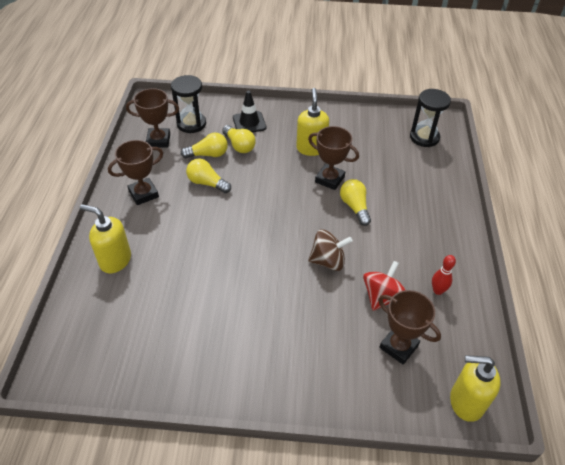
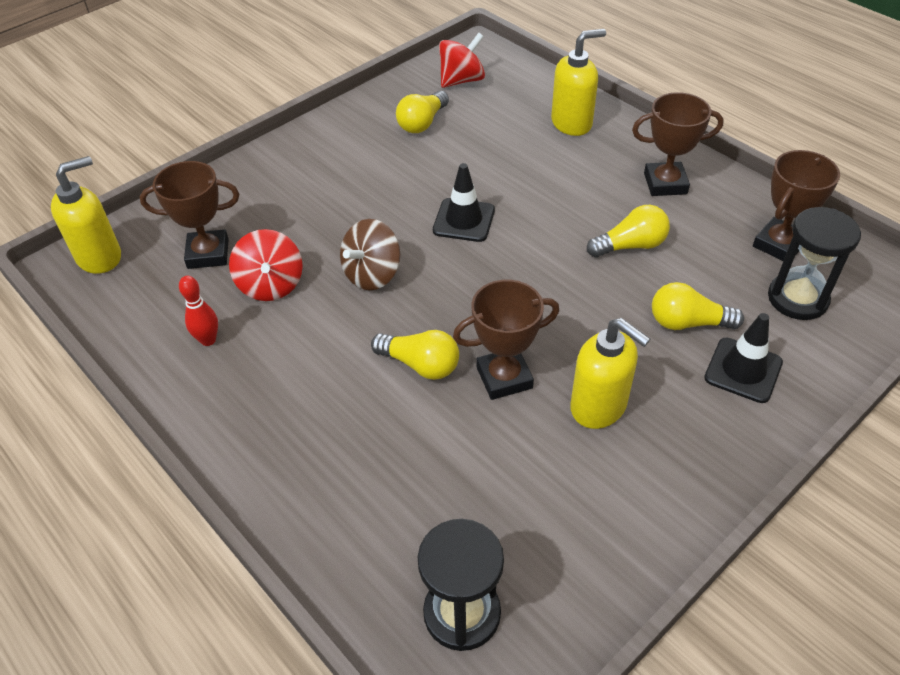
camera: 135 degrees right, 0 degrees up
brown trophy [108,140,163,205] -> brown trophy turned 75 degrees clockwise [632,92,724,196]
yellow light bulb [181,133,228,158] -> yellow light bulb moved to [396,91,449,133]
none -> black traffic cone [433,163,495,242]
none -> red spinning top [439,33,485,88]

